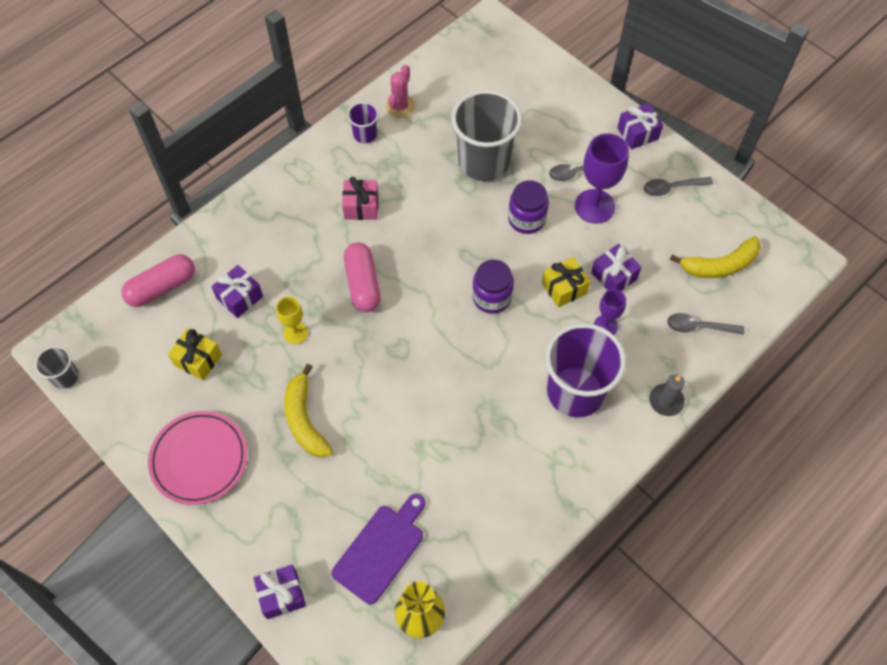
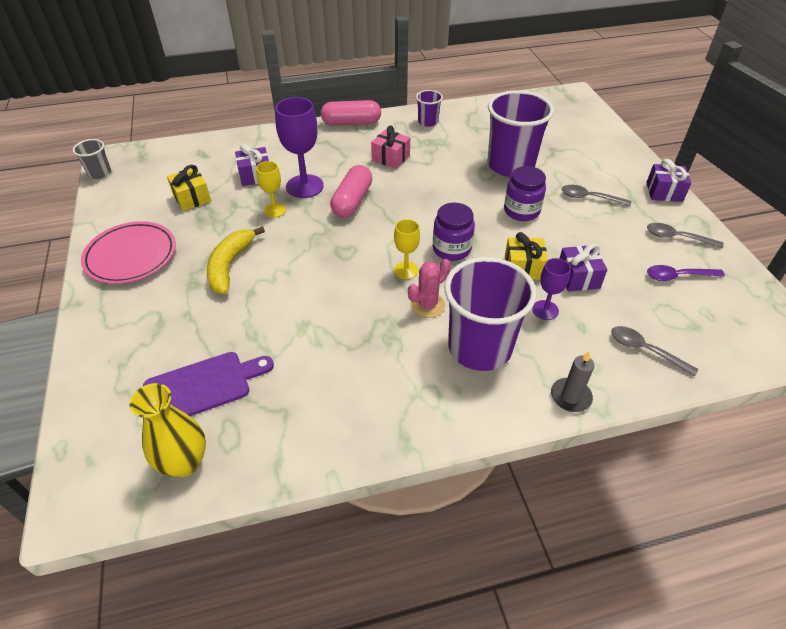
camera: 30 degrees right, 15 degrees down
pink capsule [121,254,195,307] -> pink capsule moved to [321,100,381,126]
purple gift [253,565,306,619] -> none
pink cactus [386,65,415,118] -> pink cactus moved to [408,259,451,318]
grey cup [451,90,522,181] -> purple cup [487,90,554,177]
purple goblet [575,133,629,224] -> purple goblet moved to [275,97,324,198]
yellow banana [670,236,761,278] -> none
none -> yellow goblet [394,219,420,279]
none -> purple spoon [647,265,725,281]

